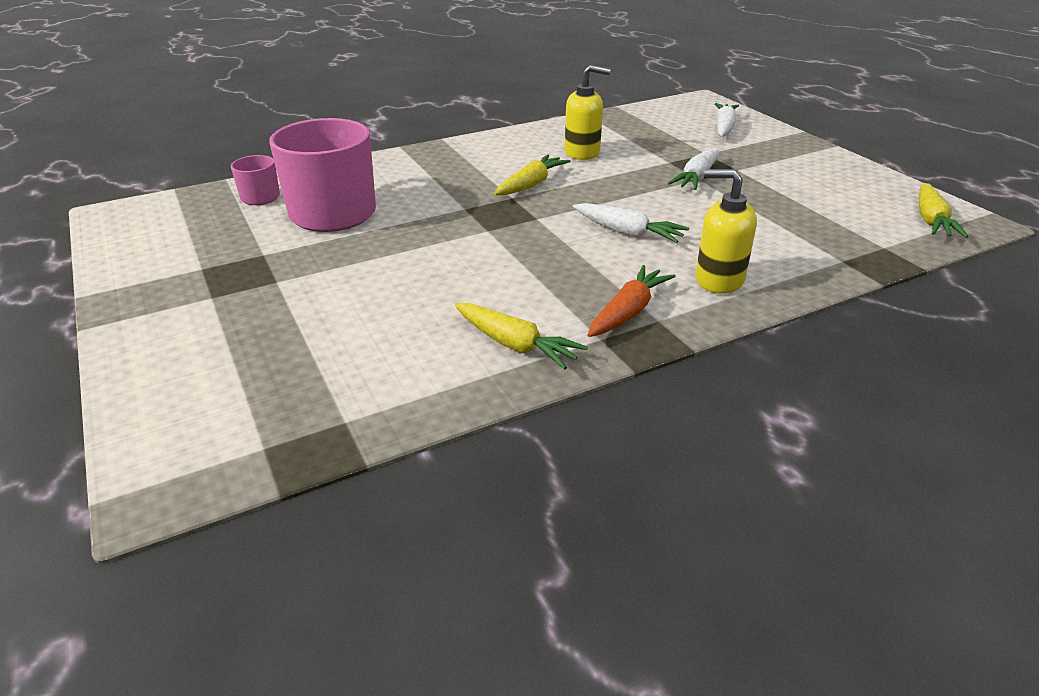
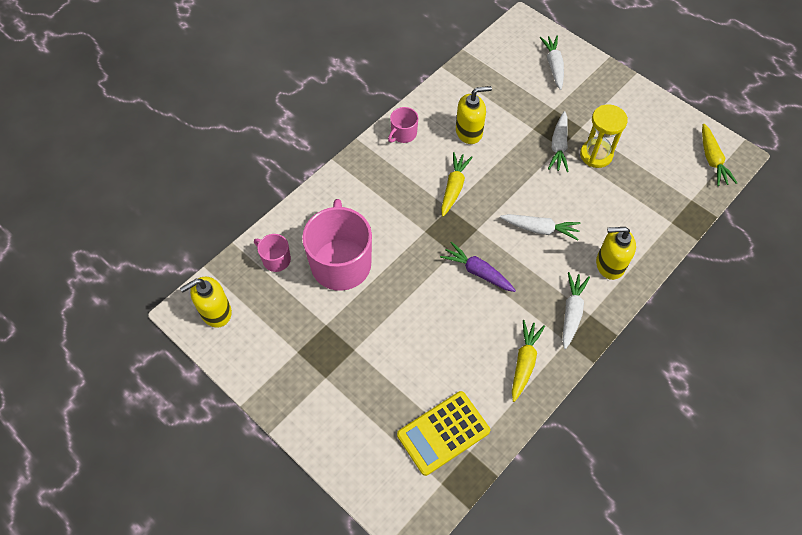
camera: 20 degrees left, 25 degrees up
yellow carrot [455,303,588,370] -> yellow carrot turned 90 degrees counterclockwise [512,320,545,402]
orange carrot [587,265,676,337] -> white carrot [562,272,590,349]
none -> yellow soap dispenser [180,277,232,328]
none -> pink mug [388,107,418,143]
none -> yellow calculator [397,391,490,476]
none -> purple carrot [440,242,516,292]
none -> yellow hourglass [580,104,628,168]

